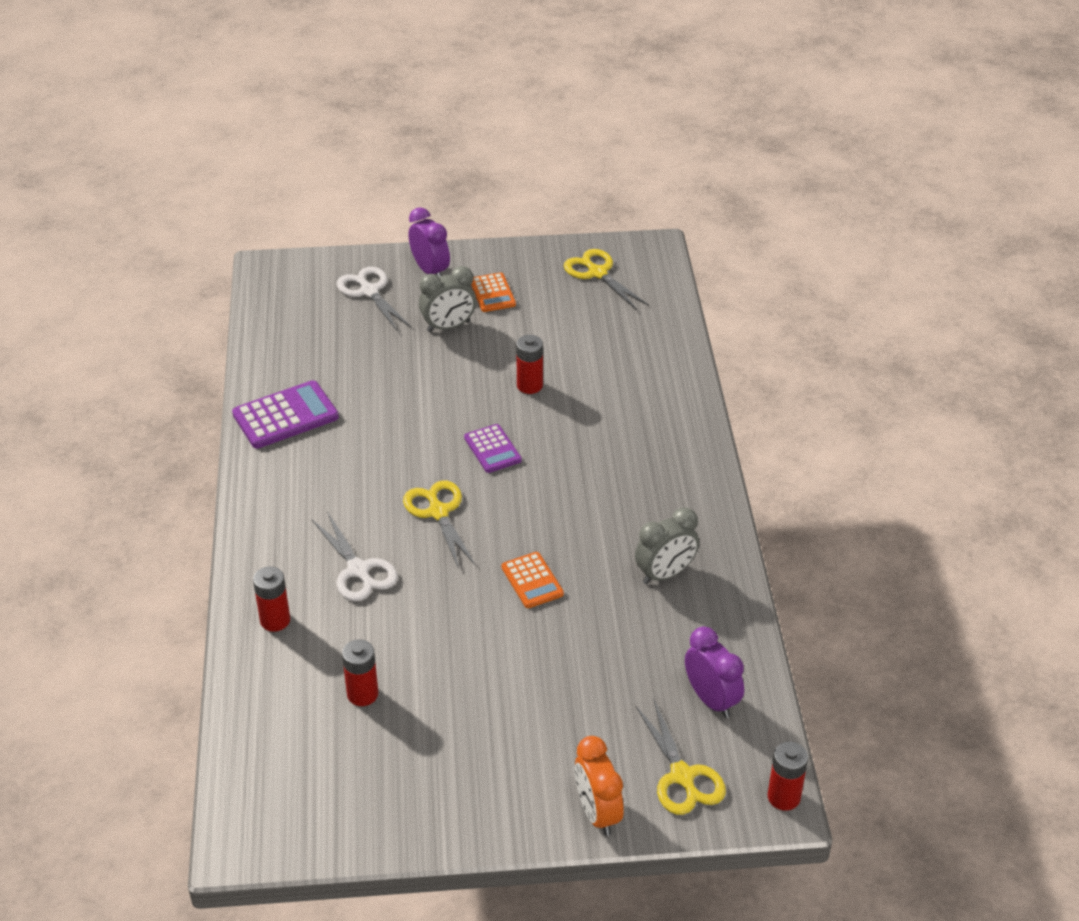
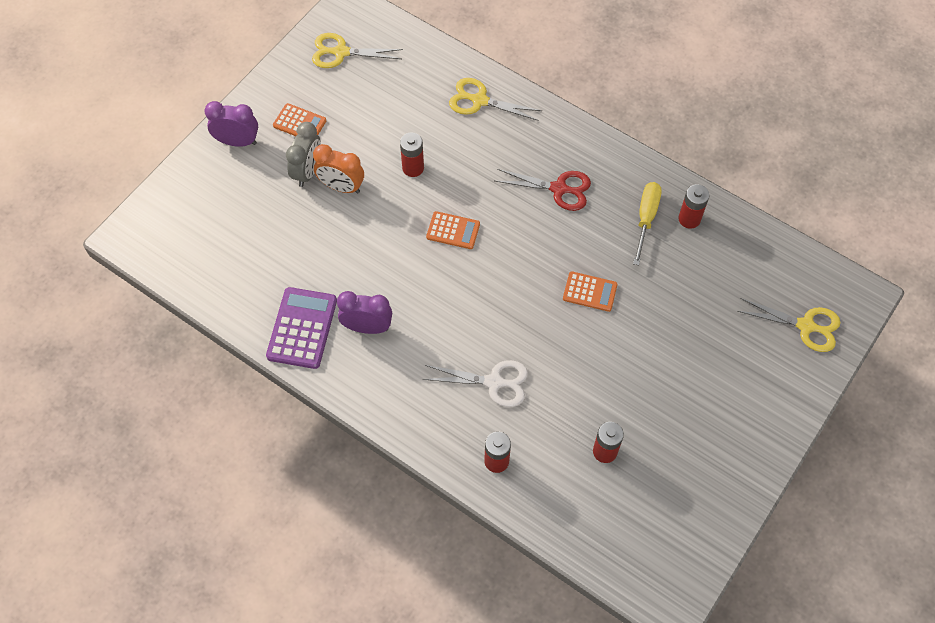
camera: 50 degrees left, 20 degrees up
white scissors [337,267,411,331] -> none
yellow scissors [403,481,476,569] -> yellow scissors moved to [449,78,542,121]
purple calculator [464,424,522,473] -> orange calculator [426,211,480,249]
orange clock [575,736,624,836] -> orange clock moved to [313,144,364,194]
grey clock [635,507,699,584] -> yellow screwdriver [633,182,662,265]
purple clock [685,627,744,718] -> purple clock moved to [337,291,392,334]
red battery [768,742,808,811] -> red battery moved to [678,184,710,229]
none -> red scissors [495,169,591,211]

